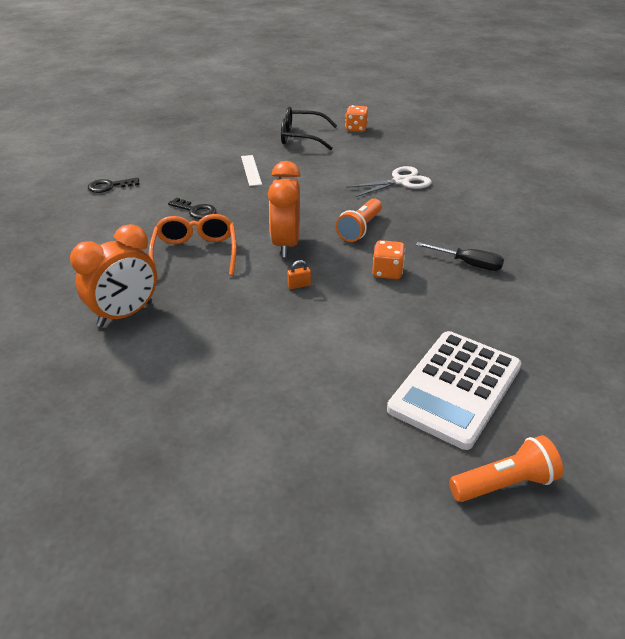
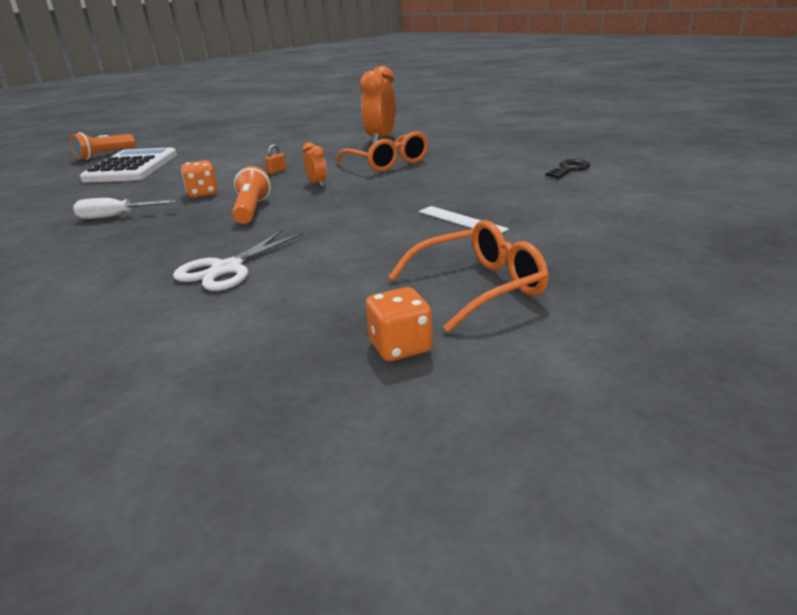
camera: 150 degrees right, 10 degrees down
black key [168,198,216,219] -> none
orange clock [268,161,301,257] -> orange clock [303,142,327,187], size x0.47
black glasses [281,107,337,150] -> orange glasses [389,220,549,332]
black screwdriver [416,242,504,271] -> white screwdriver [73,198,177,219]

